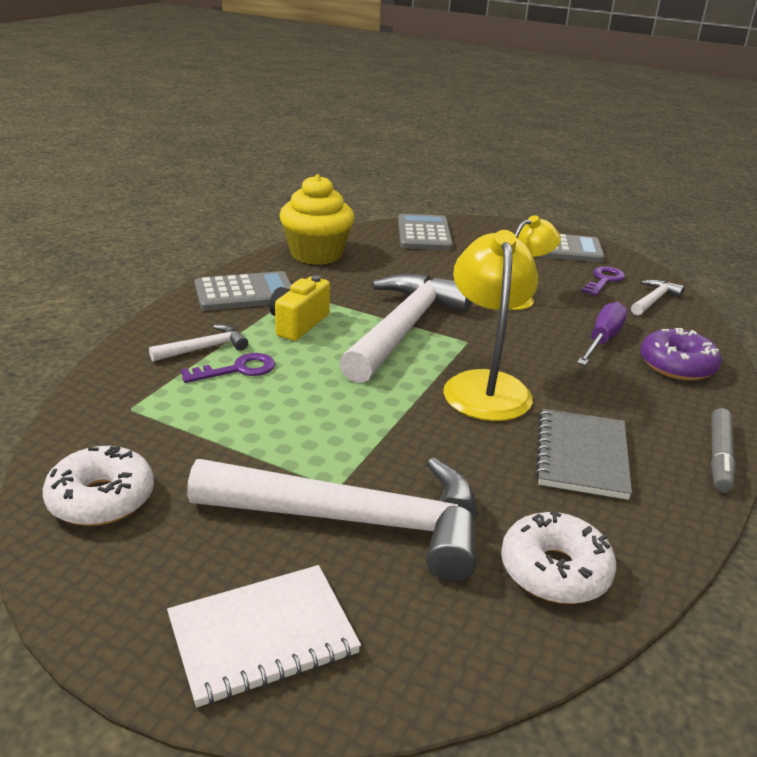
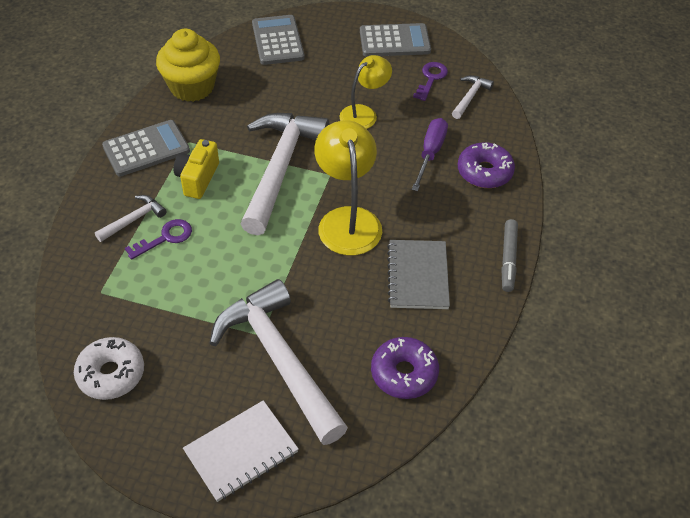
camera: 10 degrees left, 20 degrees up
white hammer [187,458,478,582] -> white hammer turned 120 degrees counterclockwise [210,279,348,445]
white donut [501,510,616,604] -> purple donut [371,337,439,399]

